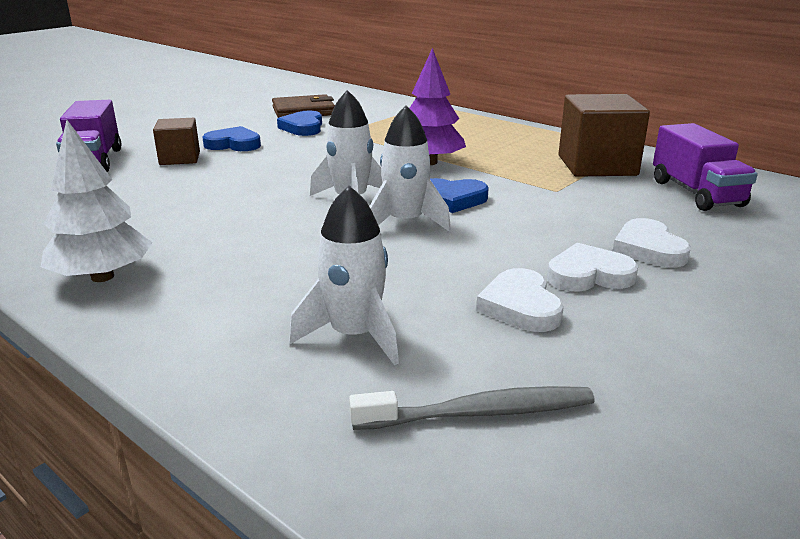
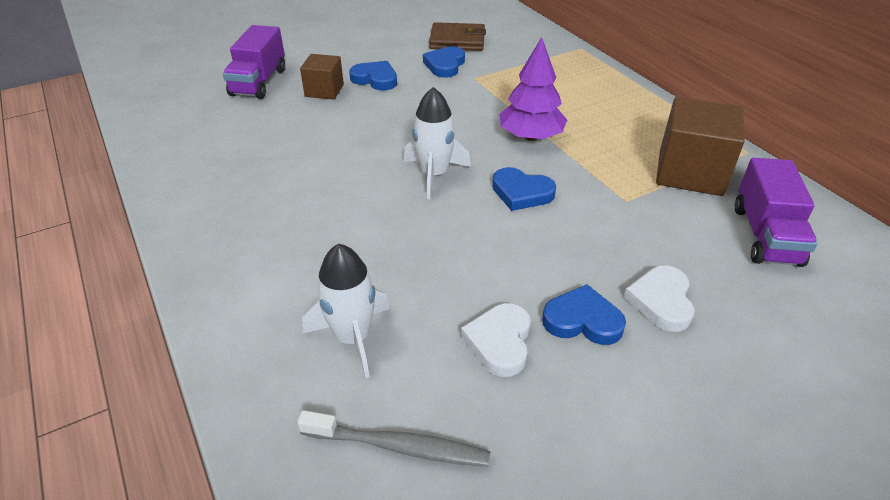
camera: 20 degrees right, 15 degrees up
white tree [41,120,153,282] -> none
white rocket [369,105,451,232] -> none
white heart [547,243,638,292] -> blue heart [542,284,626,345]

